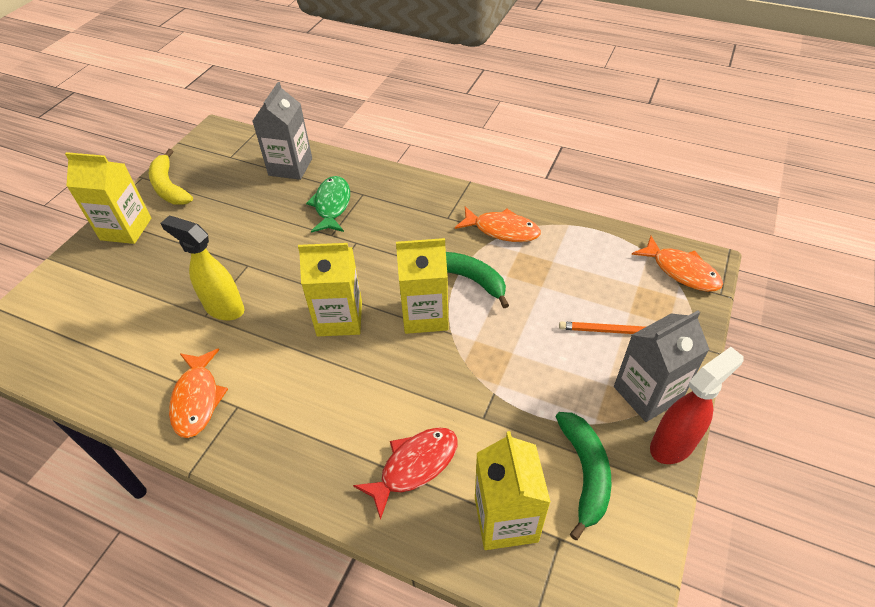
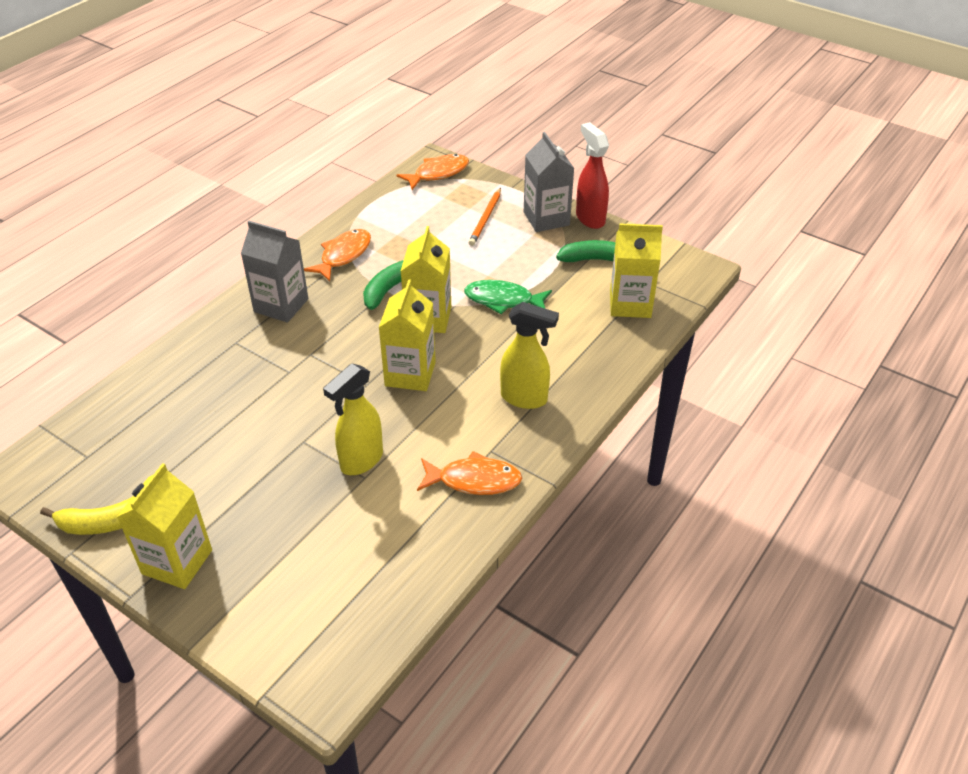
camera: 80 degrees left, 5 degrees down
grey carton [253,82,312,180] -> grey carton moved to [241,221,309,323]
green fish [306,176,350,232] -> green fish moved to [464,280,552,314]
red fish [353,427,458,520] -> none
none -> yellow spray bottle [500,302,559,409]

